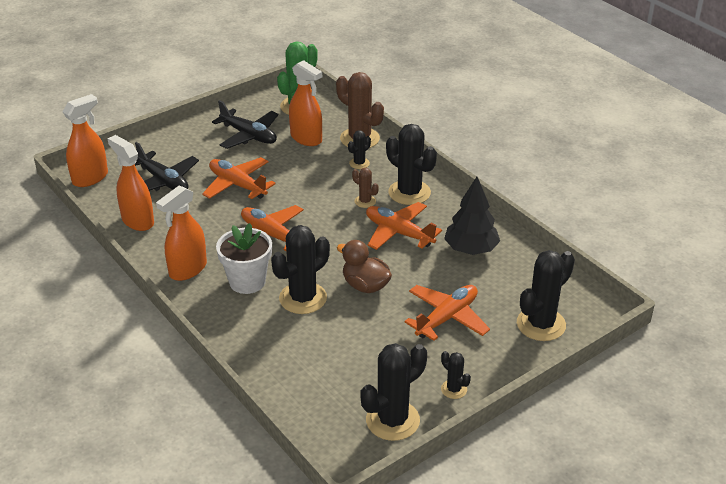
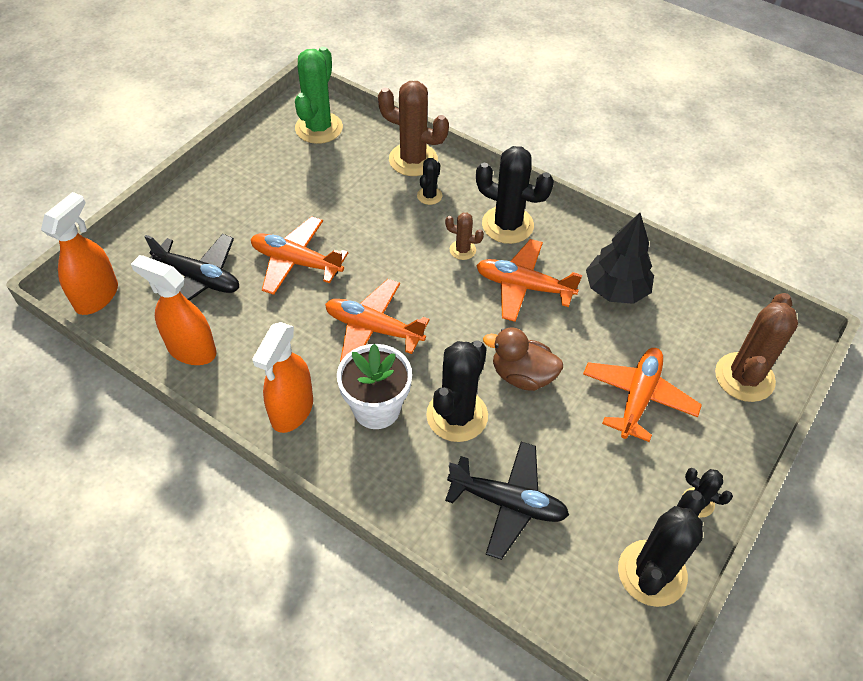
camera: 20 degrees left, 15 degrees up
black plane [212,100,279,149] -> black plane moved to [445,442,569,560]
orange spray bottle [289,60,322,146] -> none
black cactus [517,250,575,341] -> brown cactus [715,293,798,402]

